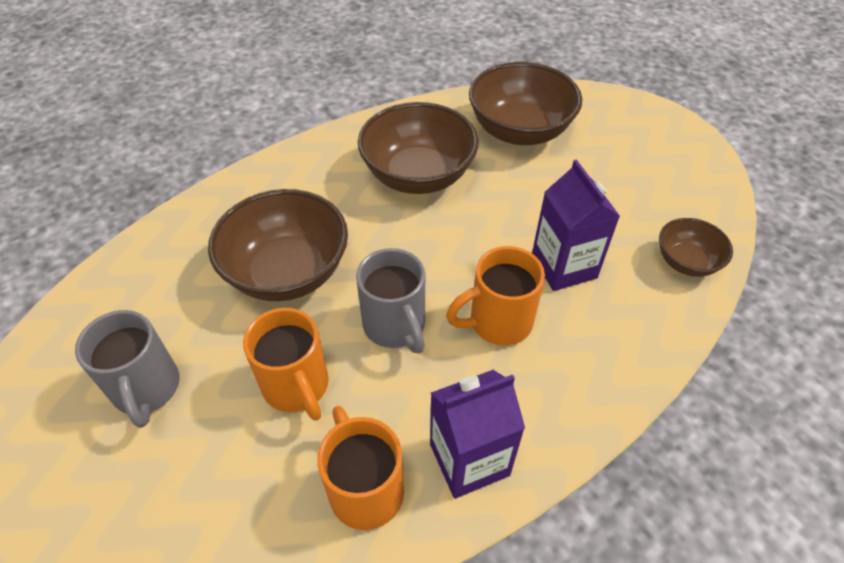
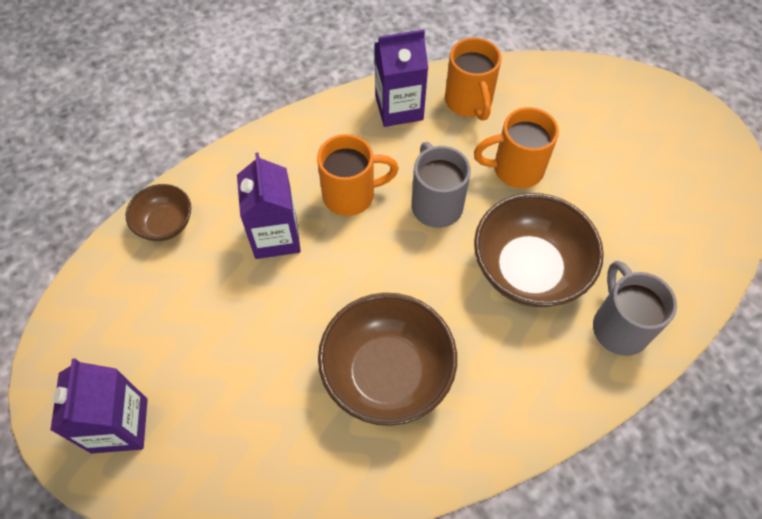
camera: 170 degrees left, 10 degrees up
grey mug [75,310,180,428] -> grey mug moved to [593,261,677,356]
orange mug [243,308,329,421] -> orange mug turned 75 degrees counterclockwise [474,107,559,188]
brown bowl [469,62,582,145] -> none
none -> purple carton [50,358,148,454]

